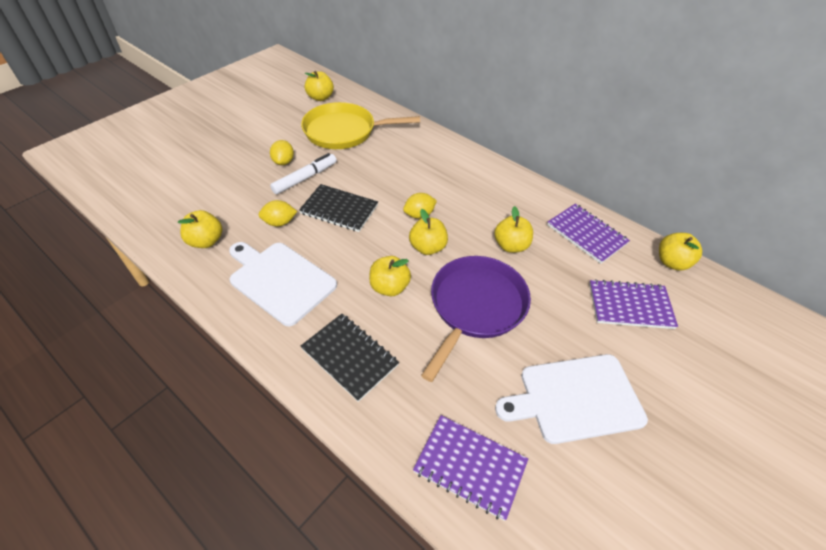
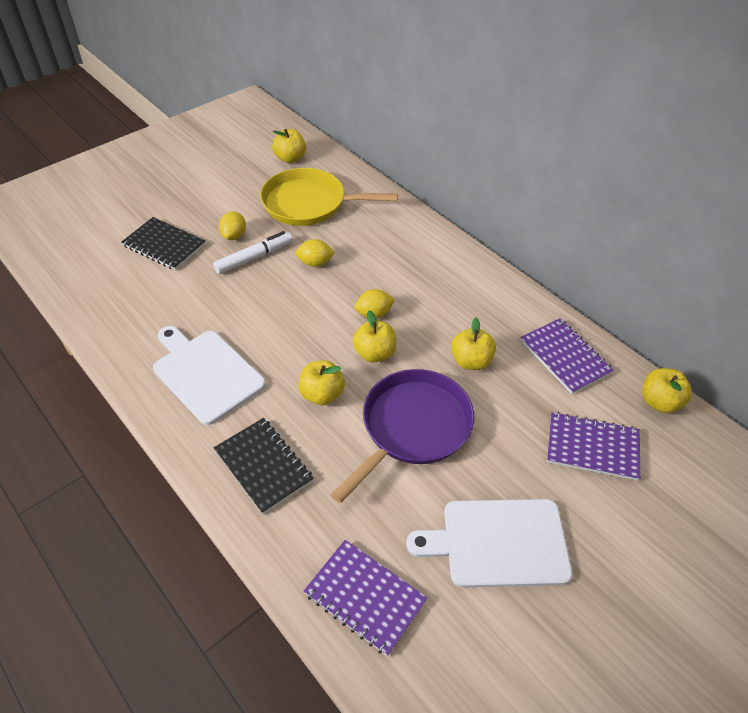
camera: 10 degrees right, 0 degrees up
yellow apple [178,210,222,248] -> none
yellow lemon [259,200,297,227] -> yellow lemon moved to [295,239,335,267]
black notebook [299,184,378,232] -> black notebook moved to [121,217,205,270]

